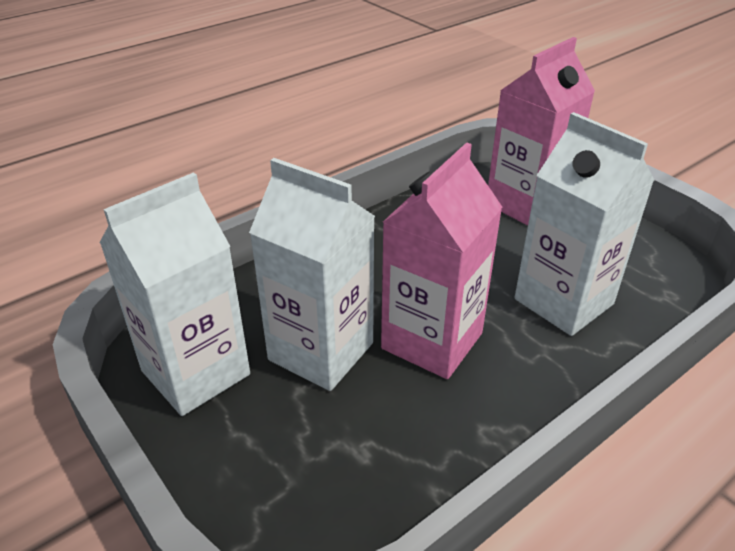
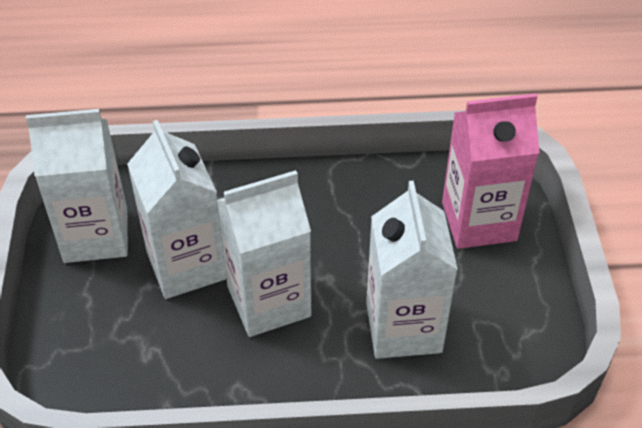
camera: 35 degrees right, 10 degrees up
pink carton [381,142,502,379] -> white carton [217,170,311,337]

